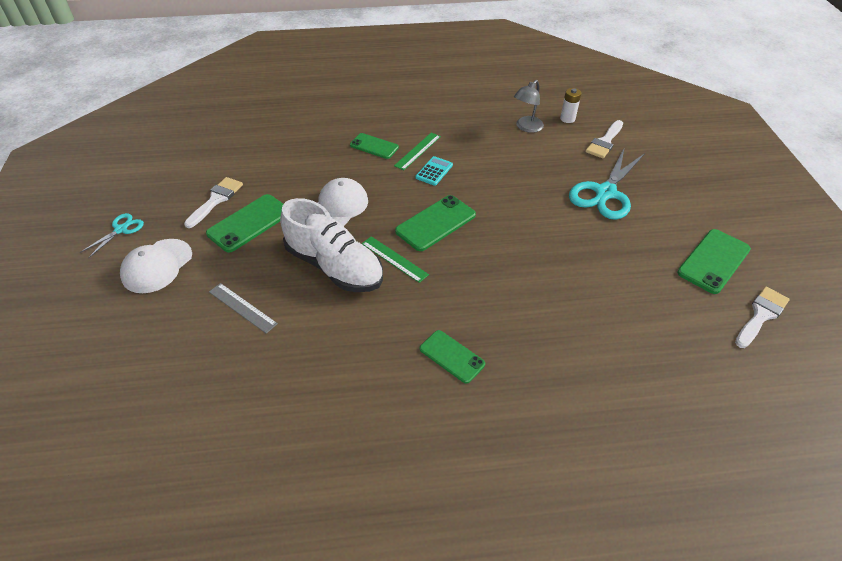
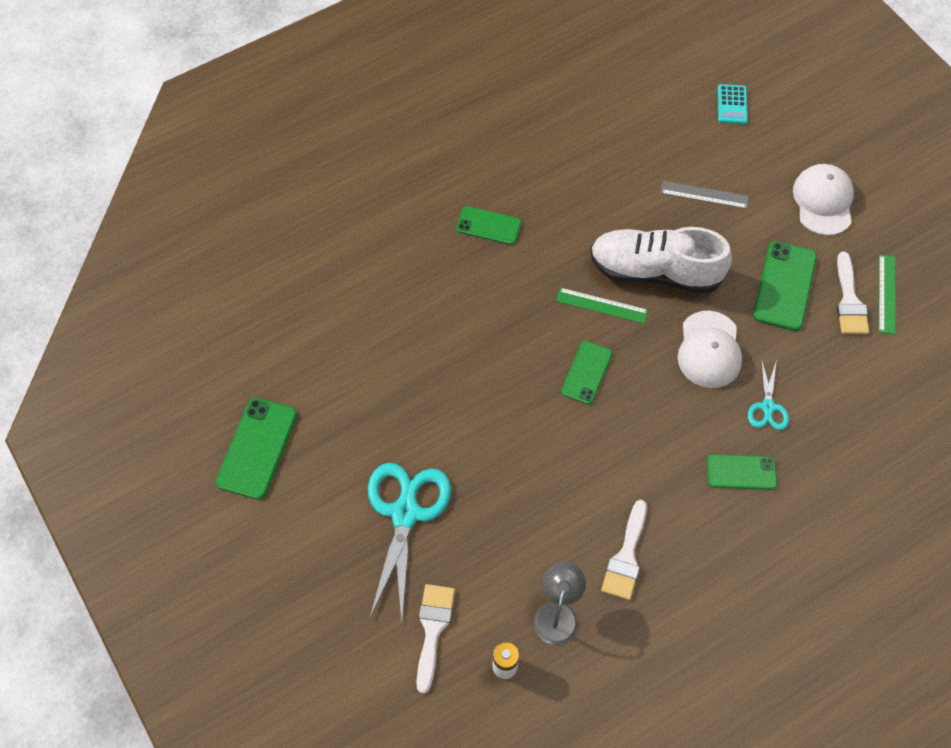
camera: 155 degrees right, 15 degrees up
turquoise scissors [80,213,144,258] -> turquoise scissors moved to [748,358,789,430]
green ruler [394,133,441,170] -> green ruler moved to [879,255,896,335]
green phone [395,195,476,251] -> green phone [561,341,612,405], size x0.66
turquoise calculator [415,156,453,186] -> turquoise calculator moved to [718,84,748,124]
white brush [735,287,790,348] -> white brush moved to [601,500,647,600]

